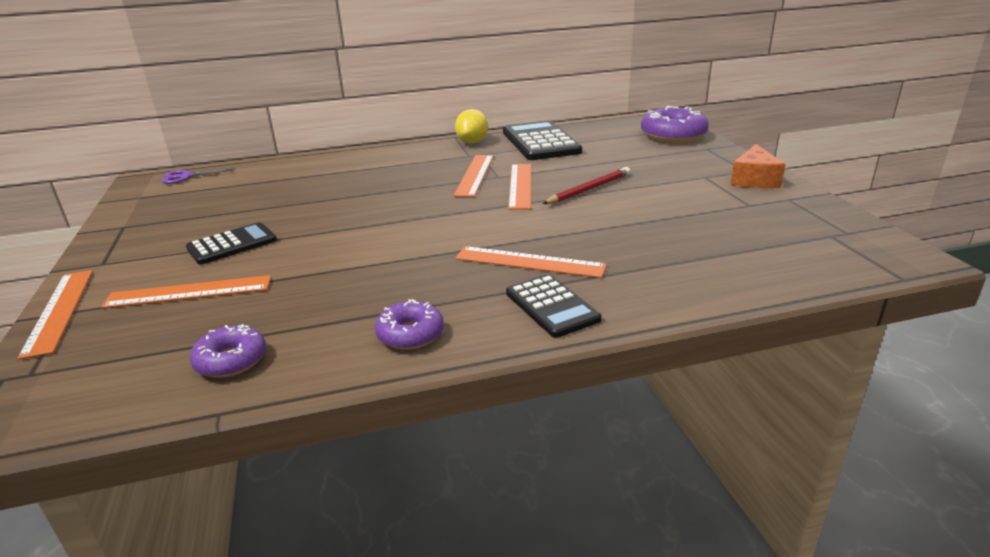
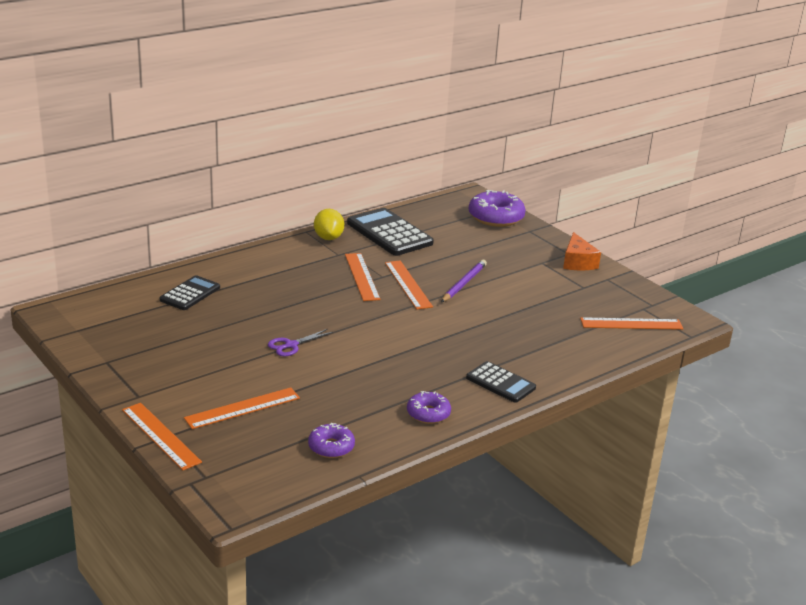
camera: 25 degrees left, 0 degrees up
purple scissors [161,168,236,184] -> purple scissors moved to [268,329,333,356]
black calculator [186,222,277,264] -> black calculator moved to [160,275,220,310]
orange ruler [455,246,607,278] -> orange ruler moved to [580,317,684,330]
red pencil [543,167,631,204] -> purple pencil [441,260,487,302]

